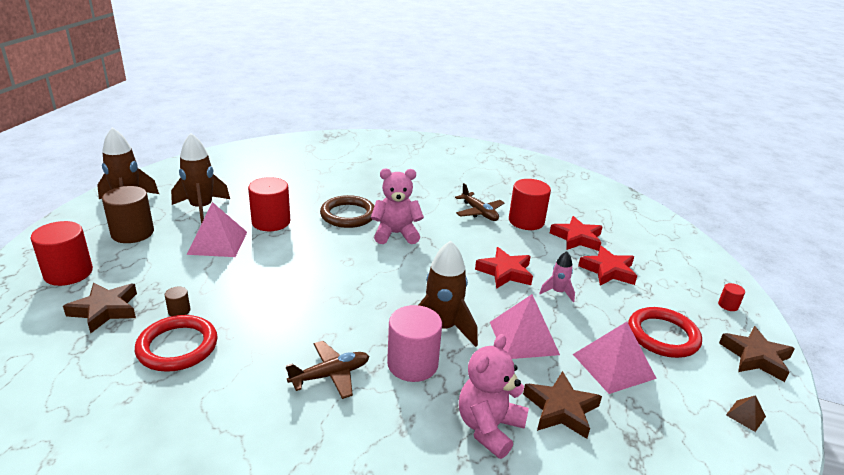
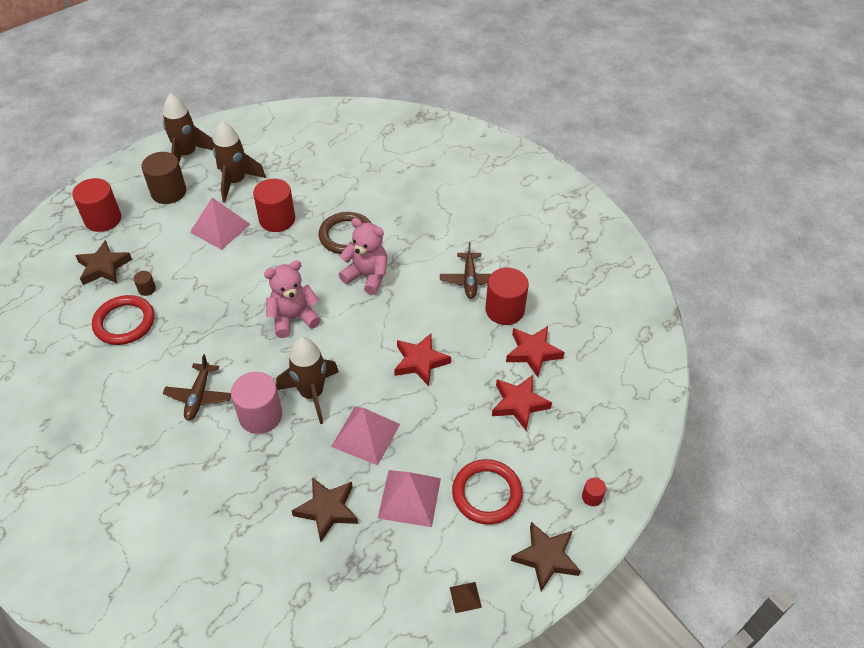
camera: 35 degrees right, 20 degrees up
brown plane [286,341,369,399] -> brown plane turned 90 degrees clockwise [163,354,231,421]
pink teddy bear [459,334,529,459] -> pink teddy bear moved to [264,260,321,338]
pink rocket [539,251,575,303] -> none

